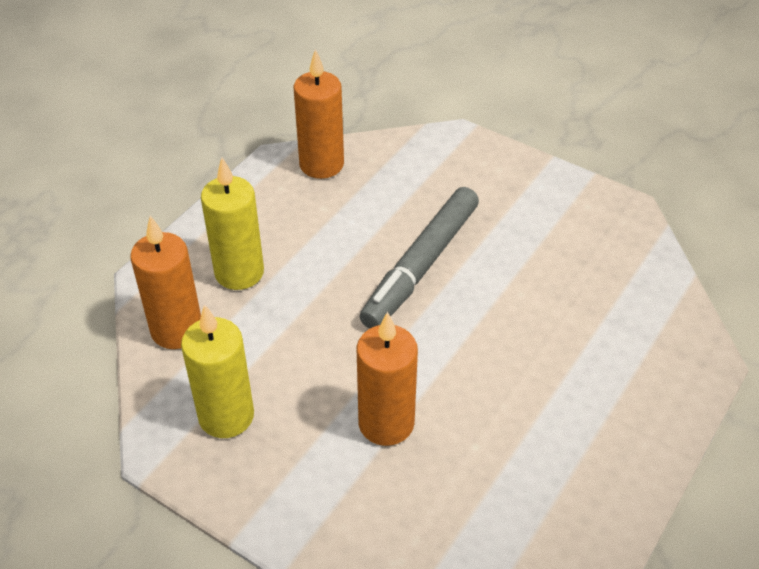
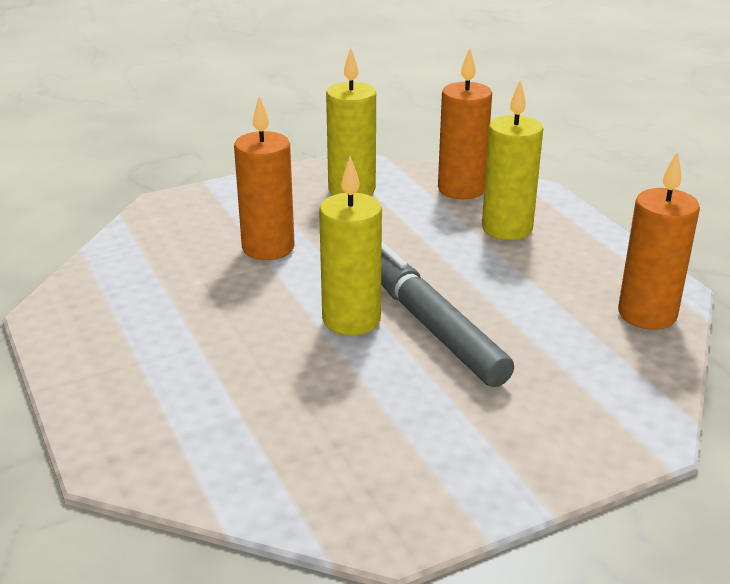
camera: 120 degrees right, 15 degrees down
none -> yellow candle [319,156,382,336]

